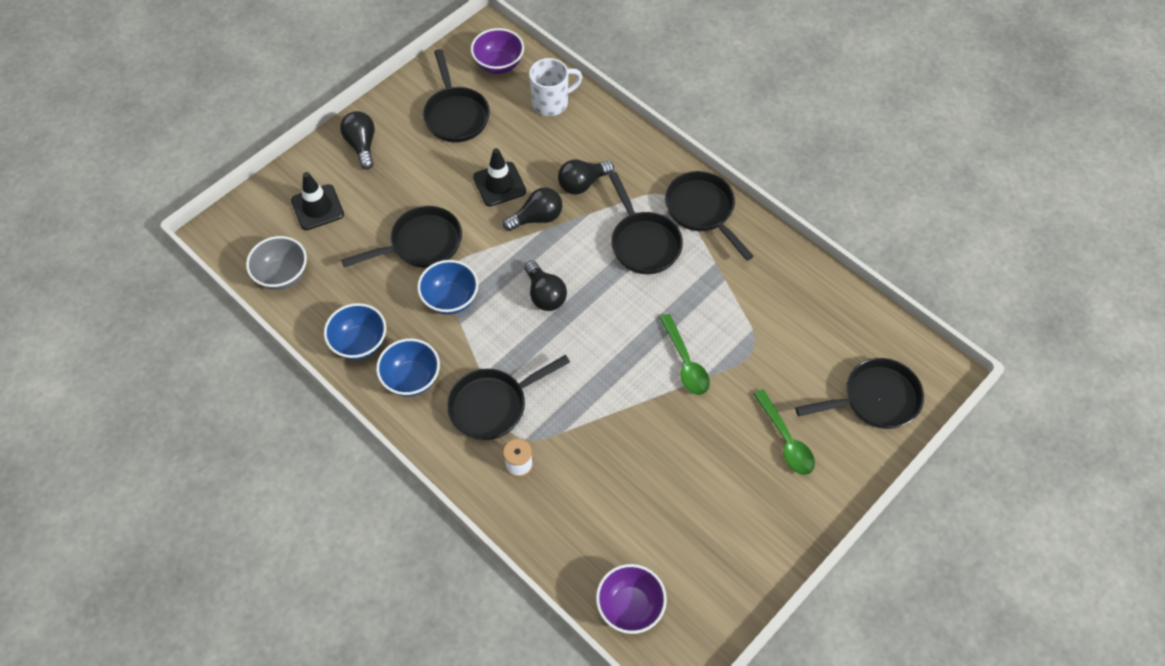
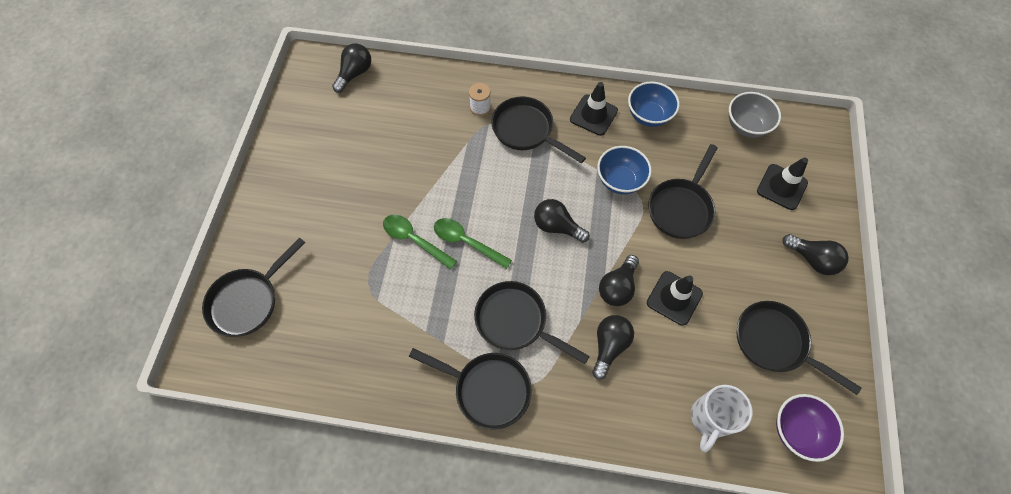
camera: 145 degrees right, 5 degrees up
blue bowl [376,338,440,397] -> black traffic cone [570,82,618,136]
black pan [447,355,570,440] -> black pan turned 75 degrees counterclockwise [491,97,586,164]
purple bowl [596,564,667,634] -> black light bulb [332,44,371,93]
green spoon [753,389,815,475] -> green spoon moved to [434,218,512,269]

